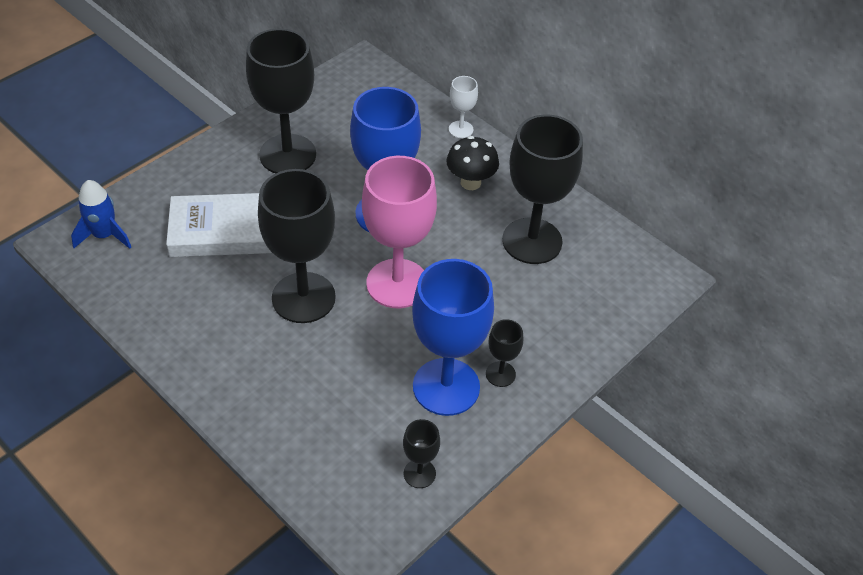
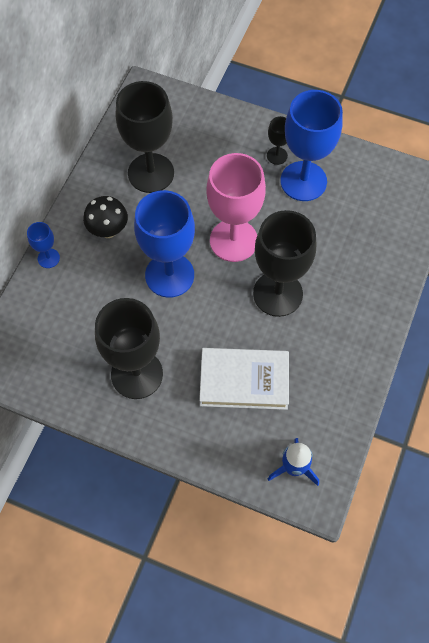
camera: 110 degrees left, 15 degrees up
white book [166,193,272,257] -> white book turned 60 degrees counterclockwise [199,348,289,410]
black goblet [403,419,440,488] -> none
white goblet [449,76,478,138] -> blue goblet [27,222,60,268]

